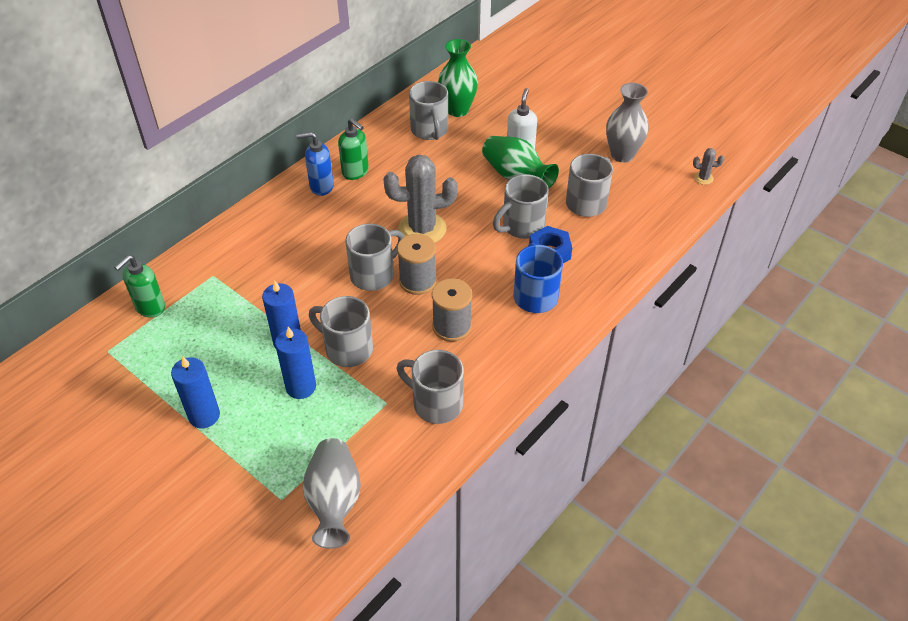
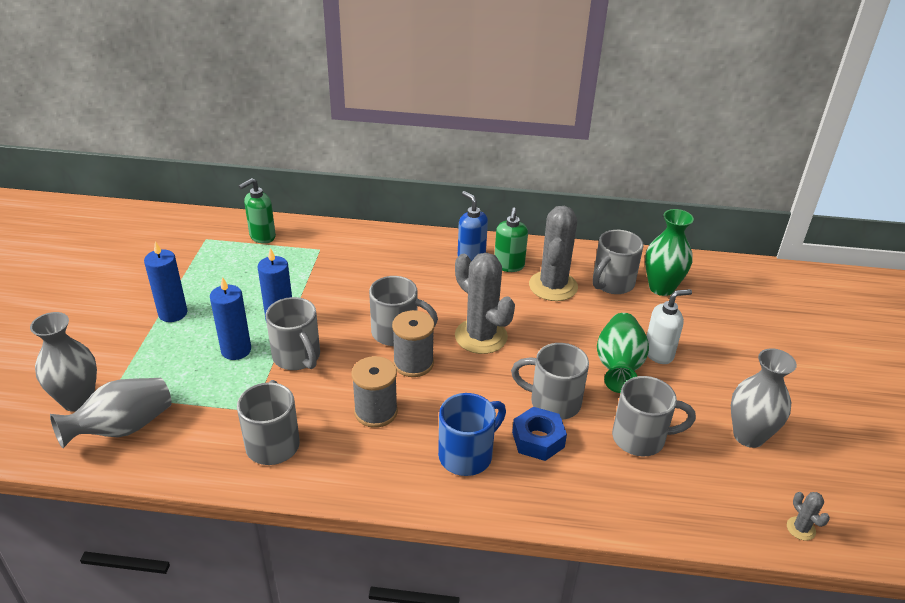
camera: 55 degrees right, 10 degrees down
green soap dispenser [114,255,165,318] -> green soap dispenser turned 45 degrees counterclockwise [239,178,276,244]
grey mug [309,296,373,367] -> grey mug turned 150 degrees clockwise [266,297,320,370]
none -> grey vase [30,312,97,412]
none -> grey cactus [529,206,578,301]

